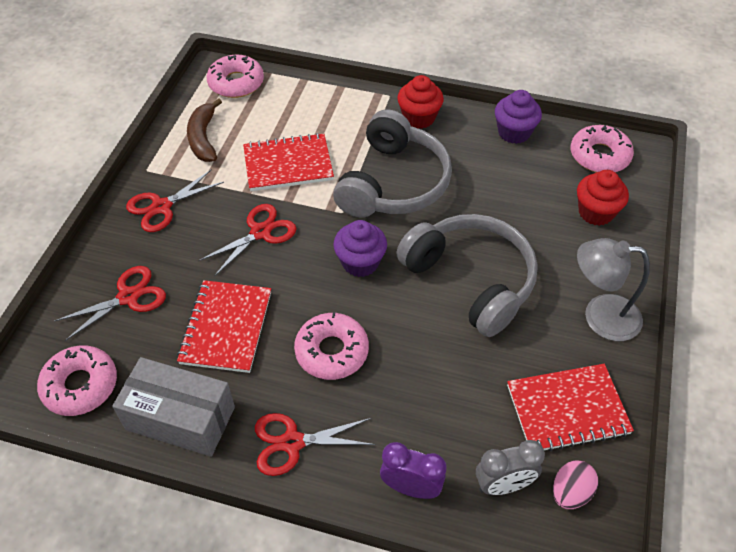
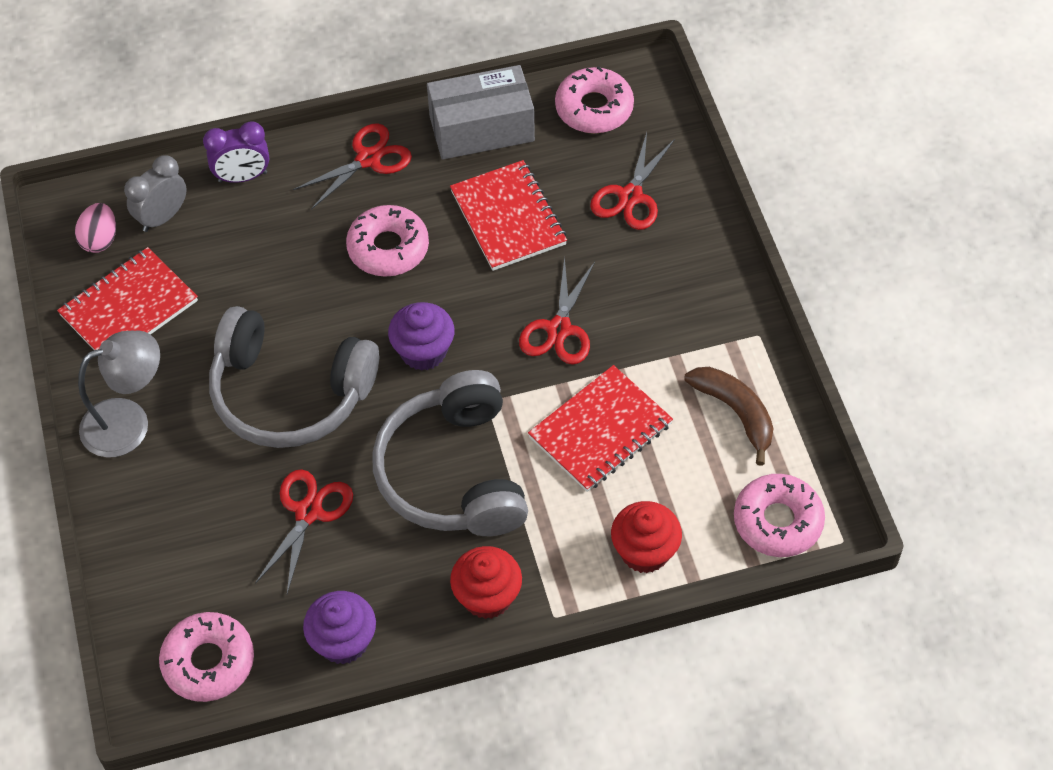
camera: 150 degrees right, 5 degrees up
red scissors [126,169,224,232] -> red scissors moved to [255,469,353,594]
red cupcake [577,170,629,226] -> red cupcake moved to [611,501,682,573]

